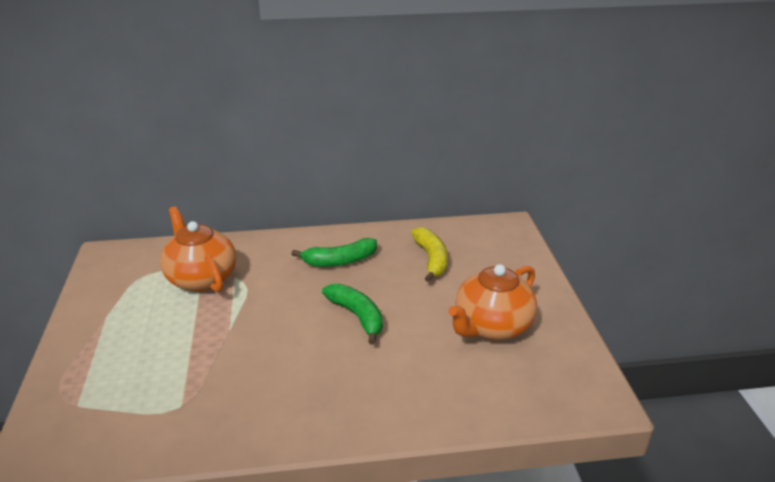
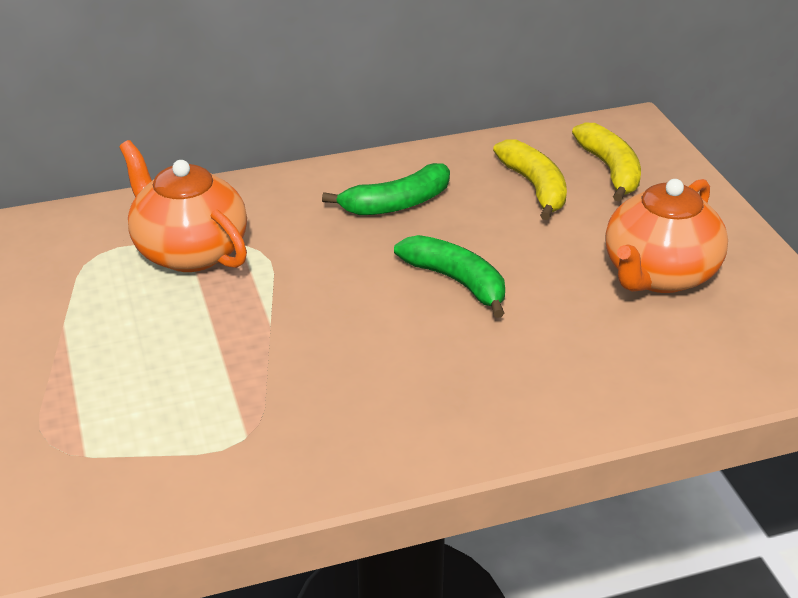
camera: 10 degrees left, 5 degrees up
none -> yellow banana [572,122,641,202]

